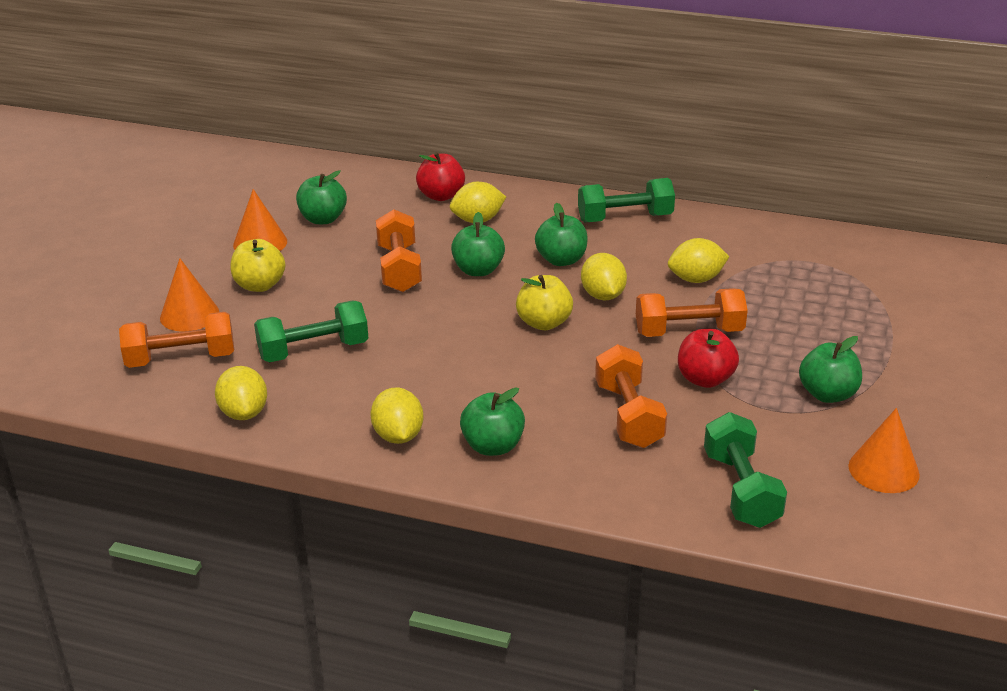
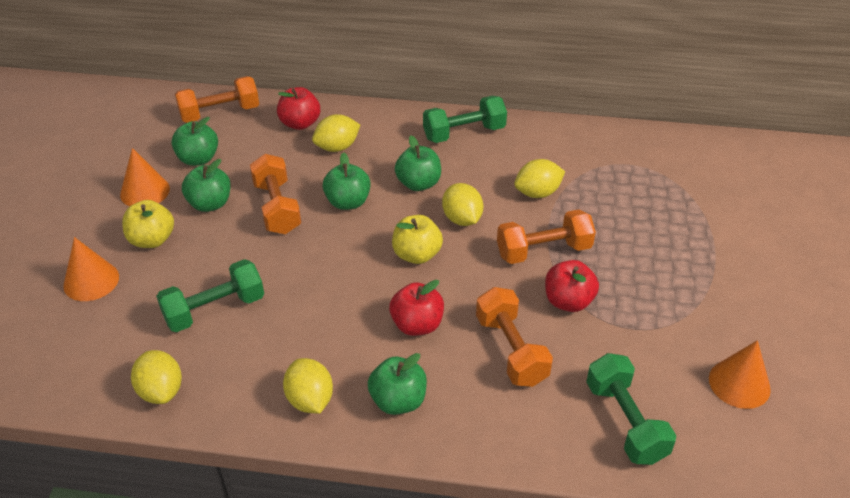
camera: 10 degrees left, 10 degrees up
orange dumbbell [119,312,234,368] -> orange dumbbell moved to [175,76,259,123]
green apple [799,336,862,403] -> green apple moved to [182,159,231,212]
none -> red apple [389,280,444,336]

